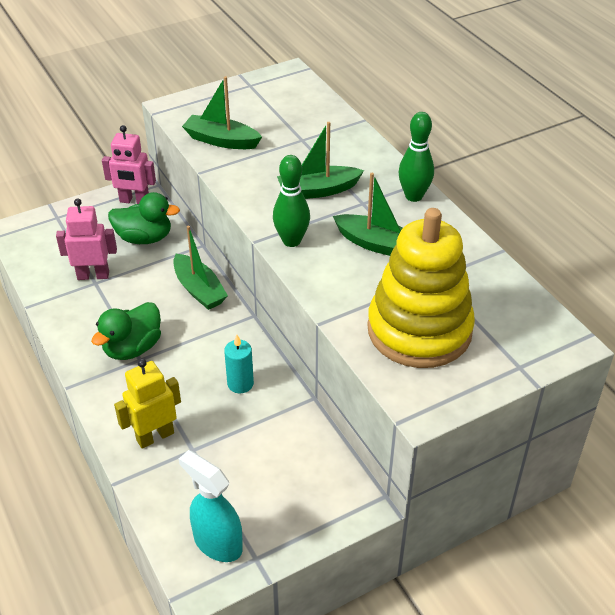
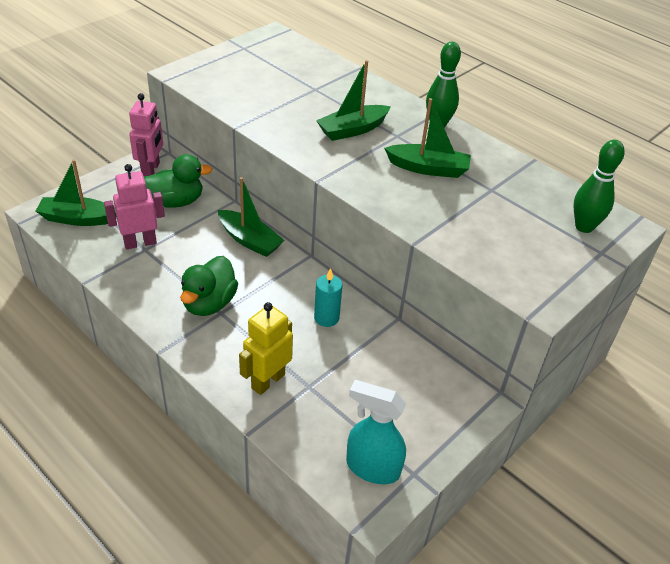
camera: 20 degrees left, 0 degrees up
pink robot [102,125,156,204] -> pink robot turned 75 degrees counterclockwise [129,93,163,176]
green boat [182,76,262,149] -> green boat moved to [36,160,116,226]
green bowling pin [273,155,310,247] -> green bowling pin moved to [573,140,625,233]
yellow stacking toy [367,208,475,368] -> none

